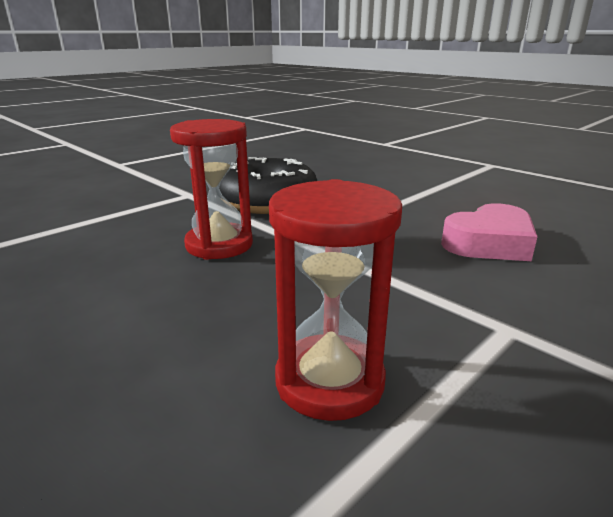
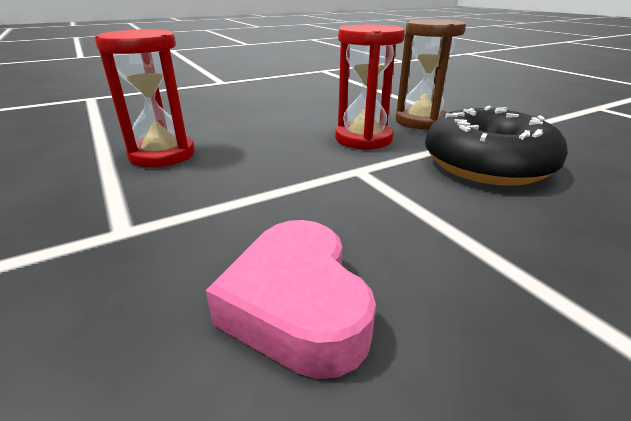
camera: 105 degrees right, 5 degrees up
none -> brown hourglass [395,19,466,130]

